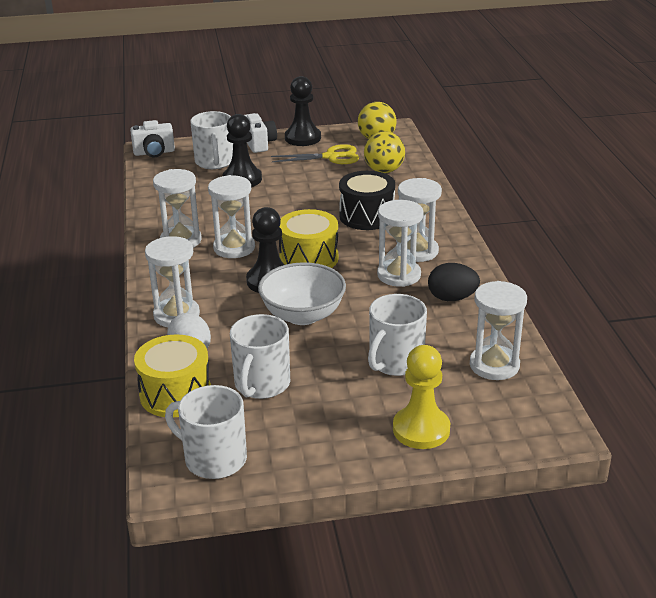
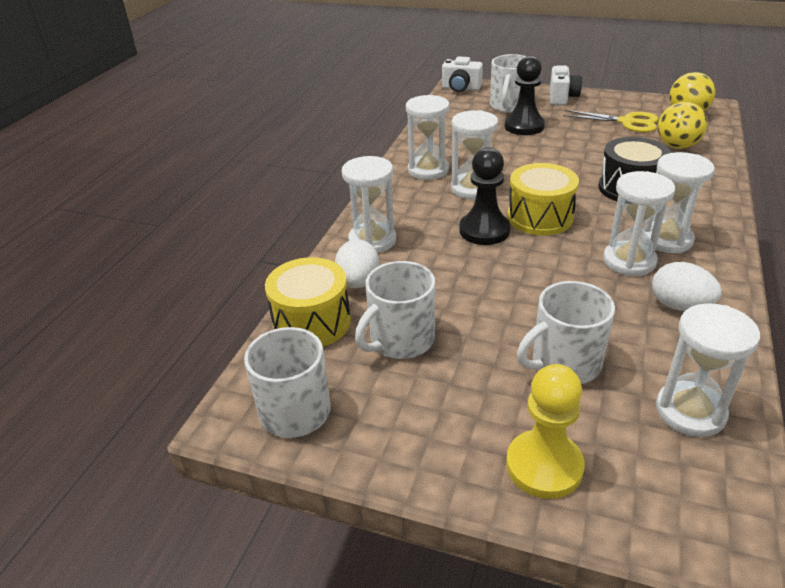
camera: 30 degrees right, 5 degrees up
white bowl [258,262,346,325] -> none
black pawn [285,76,321,146] -> none
black egg [428,263,480,301] -> white egg [652,262,722,311]

